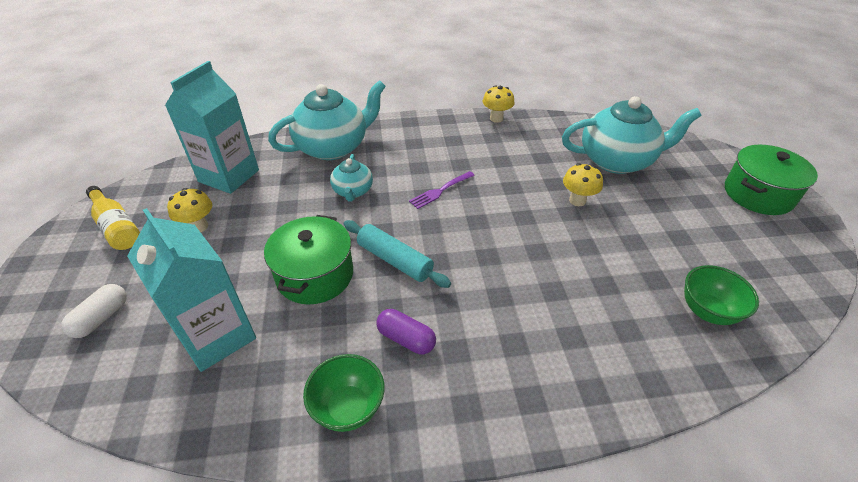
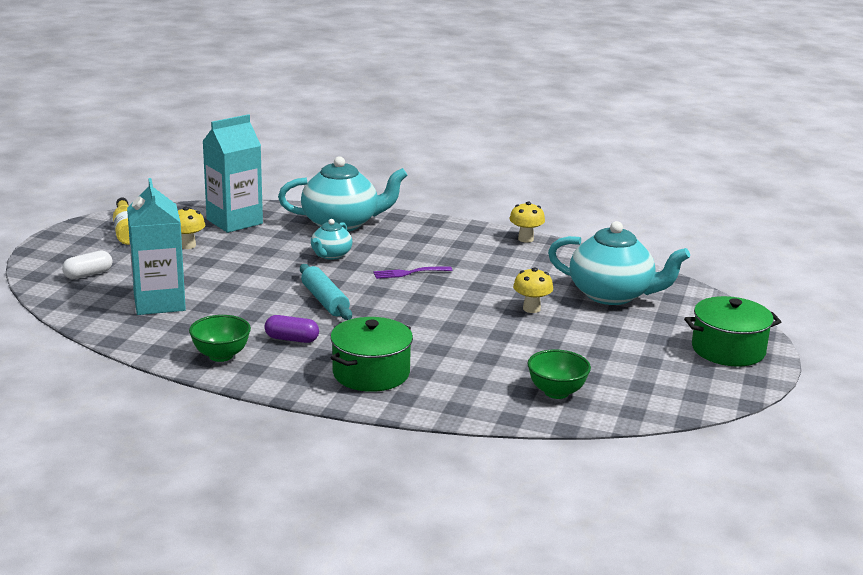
camera: 25 degrees right, 20 degrees down
green pot [264,215,353,305] -> green pot moved to [330,317,413,392]
purple capsule [376,309,436,354] -> purple capsule turned 45 degrees counterclockwise [265,315,319,343]

